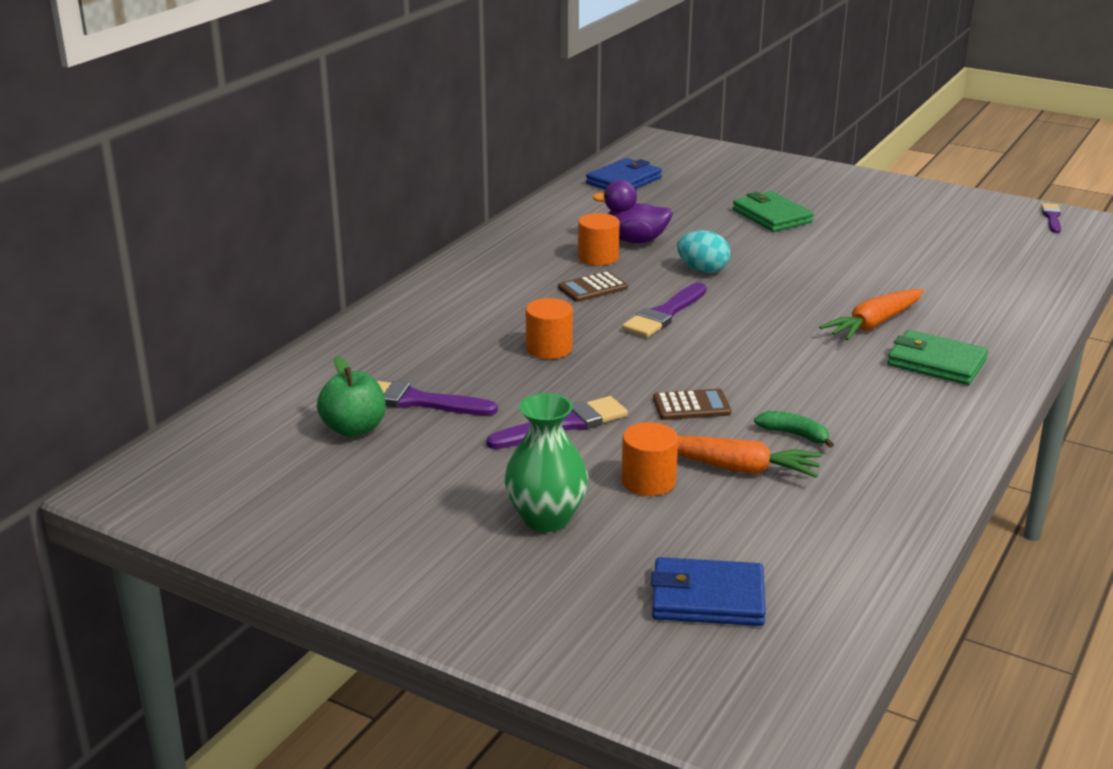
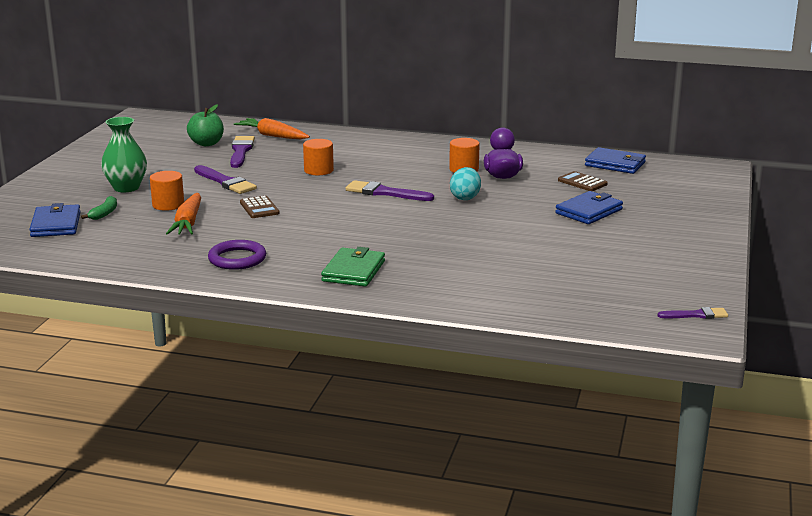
camera: 75 degrees right, 5 degrees down
brown calculator [558,271,628,302] -> brown calculator moved to [558,171,608,191]
green wallet [733,191,814,232] -> blue wallet [555,191,623,224]
green banana [754,411,834,448] -> green banana moved to [81,196,117,220]
orange carrot [819,289,924,340] -> orange carrot moved to [234,118,310,139]
none -> purple ring [208,240,266,270]

